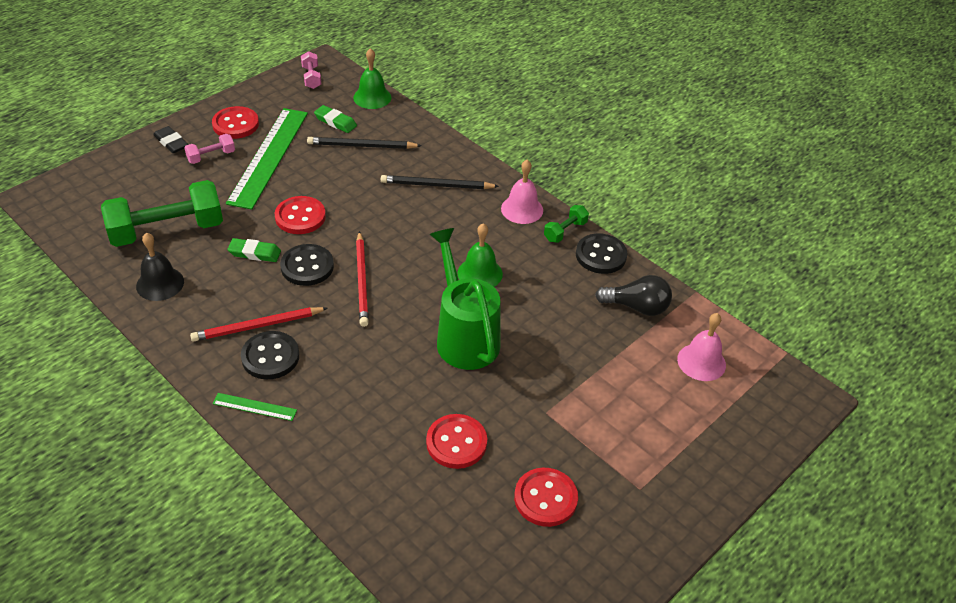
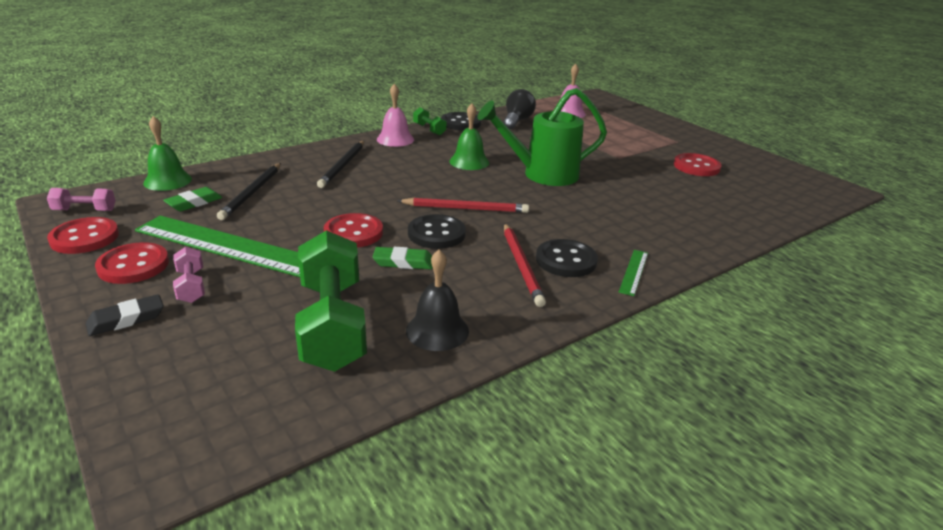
camera: 80 degrees left, 15 degrees down
green eraser [228,238,281,262] -> green eraser turned 75 degrees clockwise [372,247,433,269]
red button [426,414,487,469] -> red button moved to [47,217,119,254]

